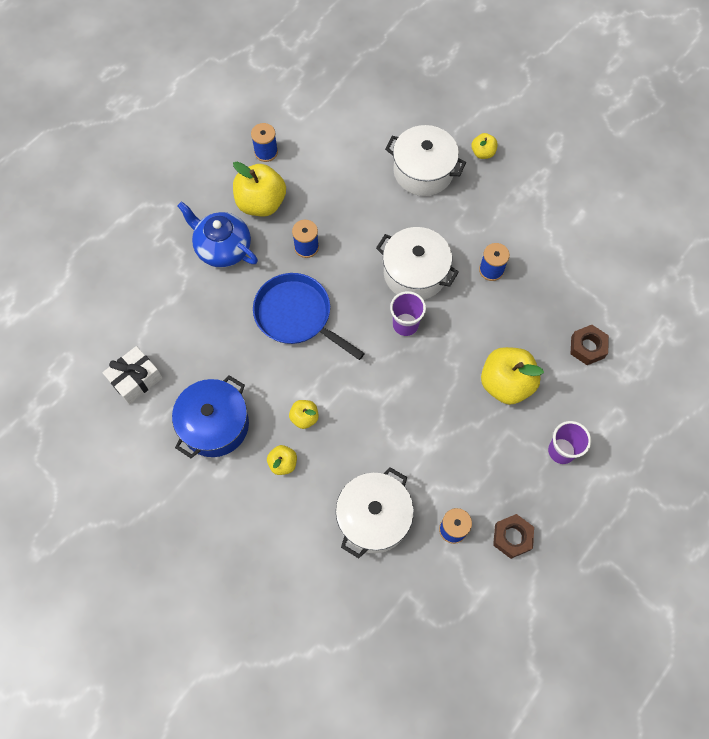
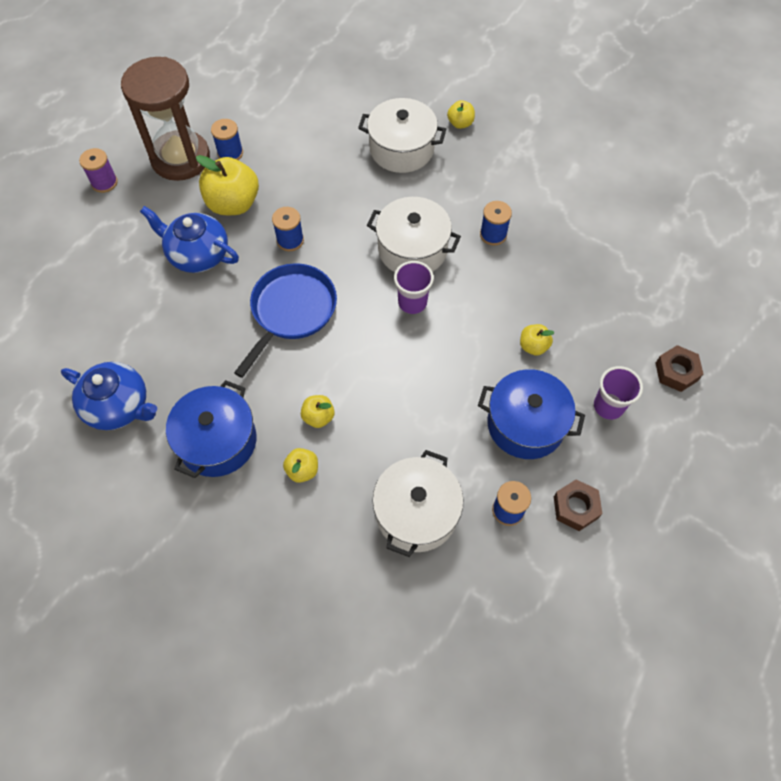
camera: 10 degrees left, 5 degrees down
white gift [102,346,163,404] -> blue teapot [61,362,157,430]
blue pan [253,273,365,360] -> blue pan turned 90 degrees clockwise [234,263,337,378]
yellow apple [481,347,544,405] -> yellow apple [520,324,554,356], size x0.51
brown nut [571,325,609,365] -> brown nut moved to [655,345,703,392]
none -> purple spool [79,148,118,193]
none -> brown hourglass [121,57,210,181]
none -> blue pot [478,369,585,459]

